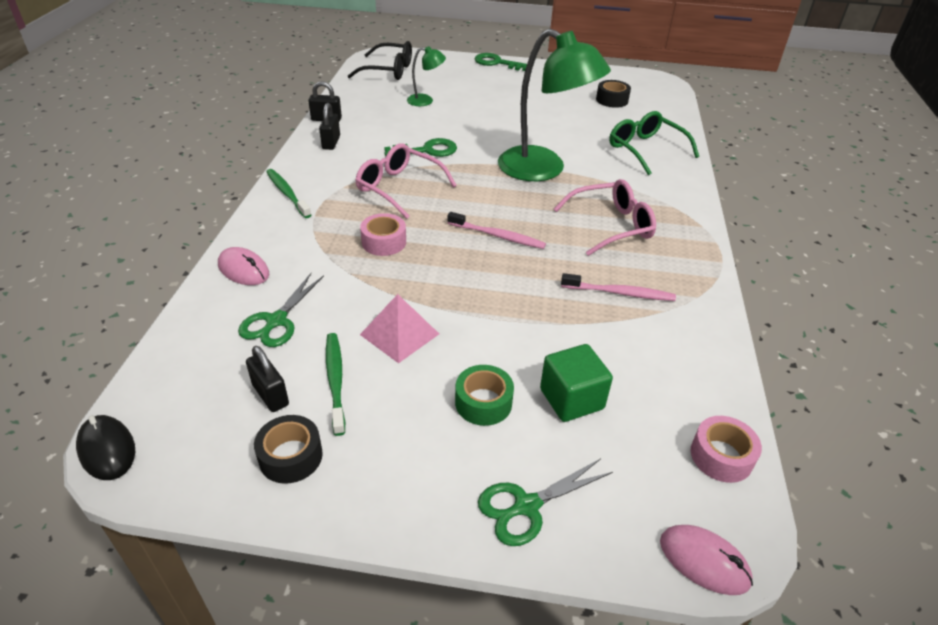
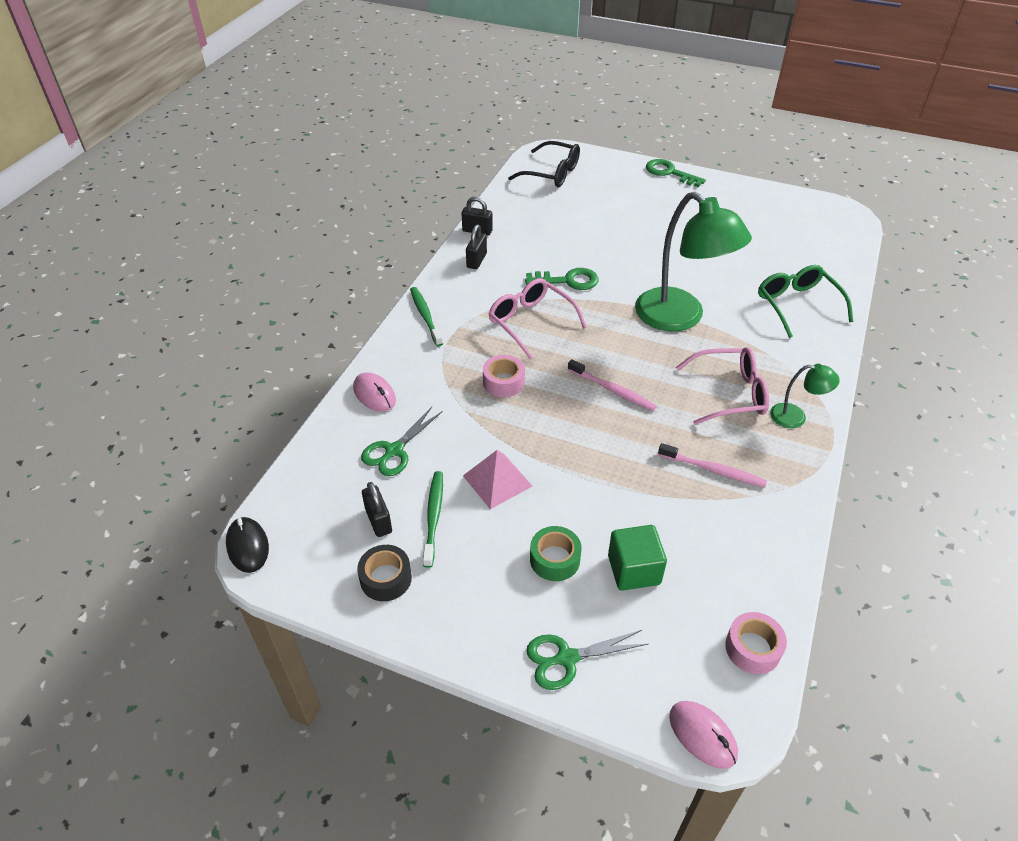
camera: 15 degrees right, 5 degrees up
green lamp [407,46,446,106] -> green lamp moved to [770,364,840,428]
black tape [596,80,631,108] -> none

